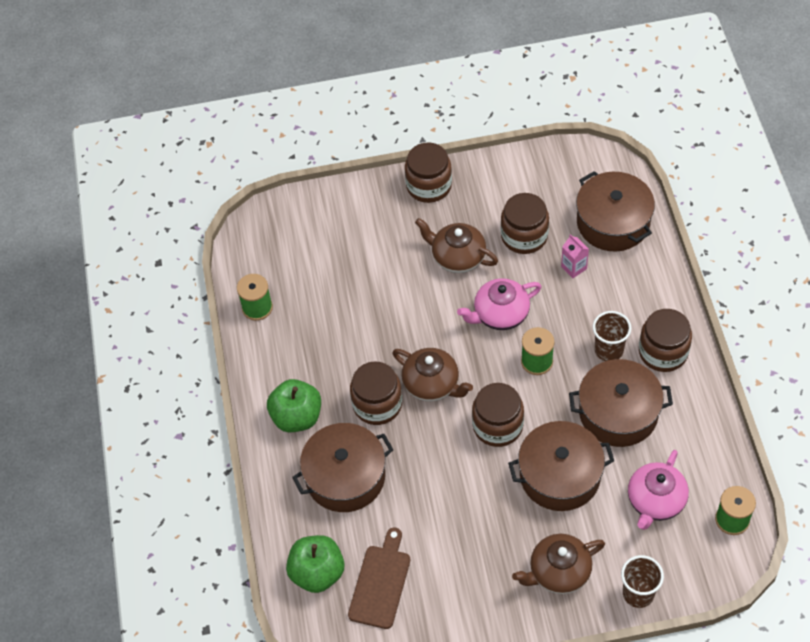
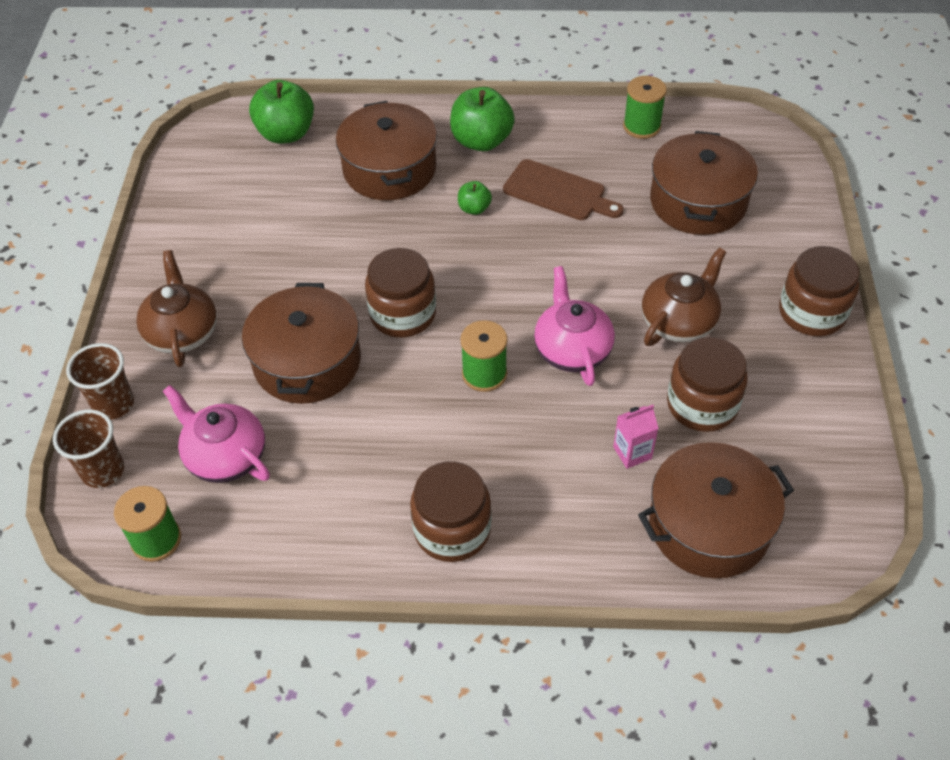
camera: 100 degrees right, 5 degrees down
brown cutting board [348,528,410,629] -> brown cutting board moved to [503,159,624,220]
brown jar [350,361,402,425] -> green apple [458,181,492,215]
brown teapot [392,348,473,402] -> none
brown pot [569,359,673,447] -> brown pot moved to [650,131,758,235]
brown cup [592,311,632,361] -> brown cup moved to [53,409,124,488]

